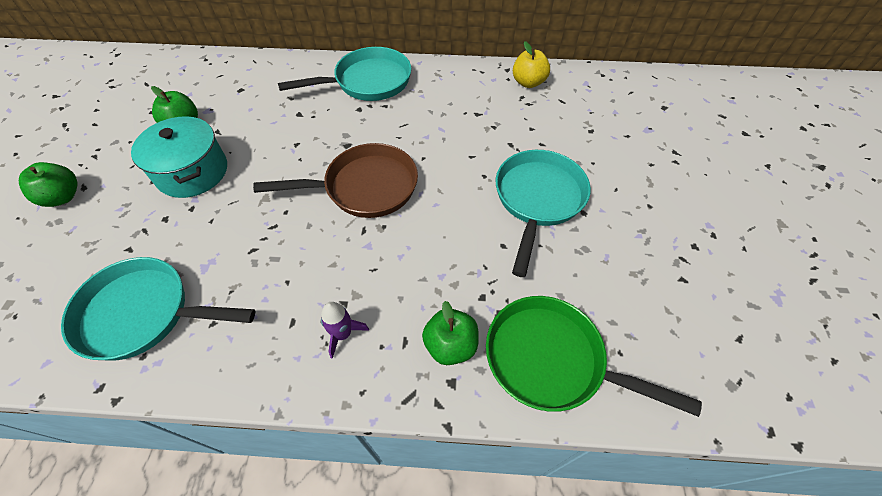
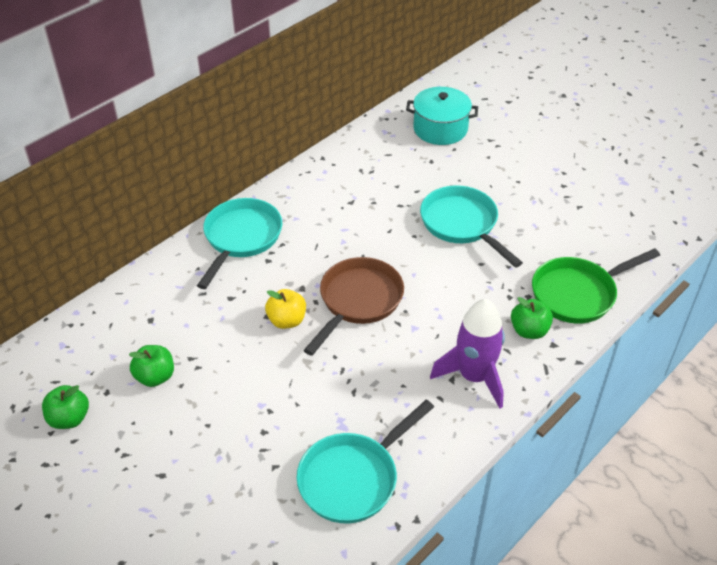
camera: 50 degrees left, 10 degrees down
green apple [19,162,77,207] -> green apple moved to [42,385,89,429]
turquoise pot [131,116,227,198] -> turquoise pot moved to [406,87,478,145]
purple rocket [321,302,369,359] -> purple rocket [430,299,505,408], size x2.12
yellow apple [513,41,550,88] -> yellow apple moved to [265,289,306,329]

